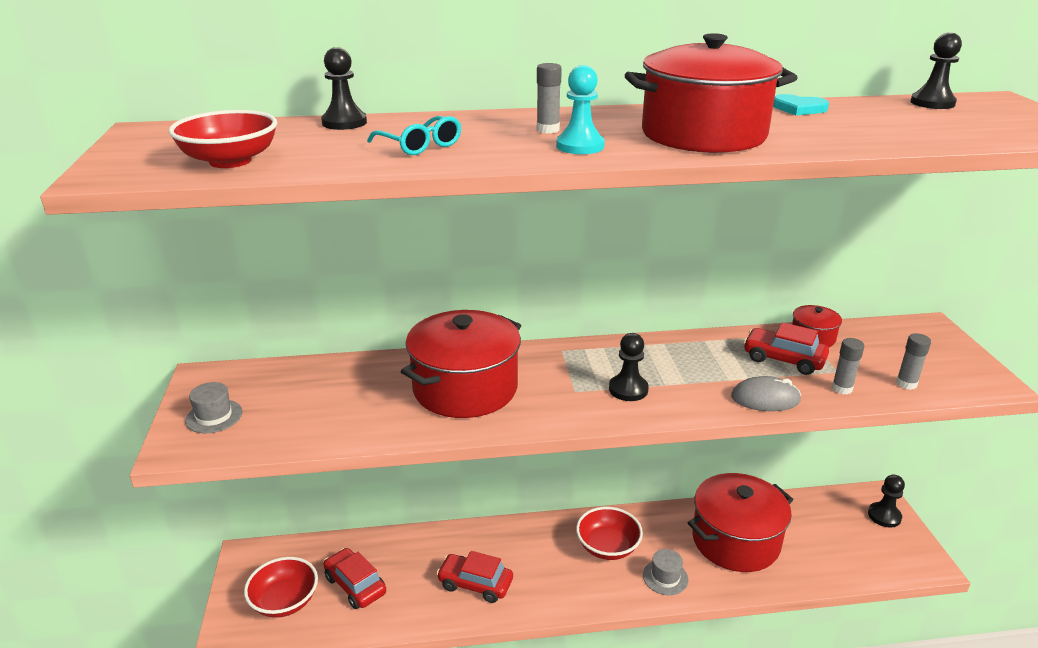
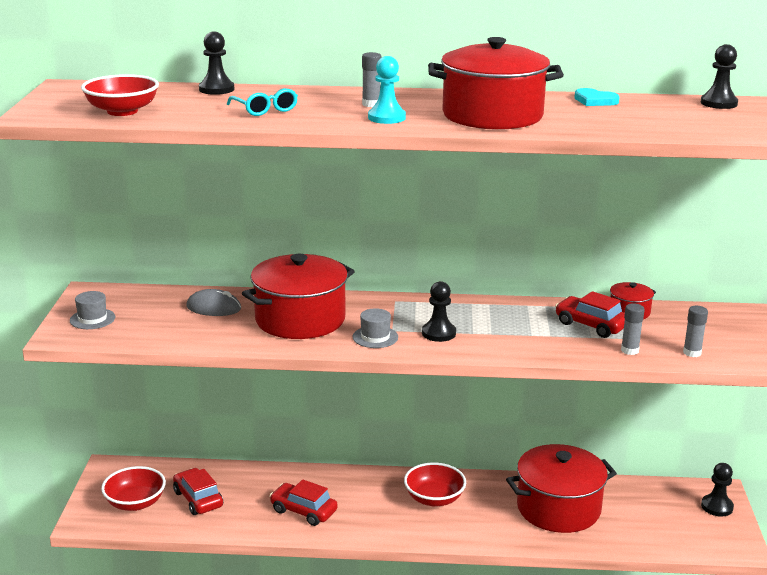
camera: 10 degrees right, 5 degrees down
grey hat [643,549,688,595] -> grey hat moved to [353,308,398,348]
grey mouse [731,376,801,411] -> grey mouse moved to [186,289,241,316]

